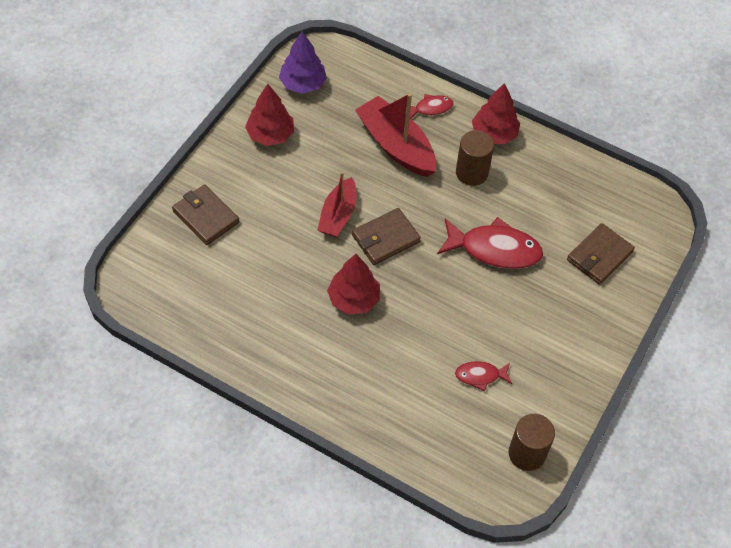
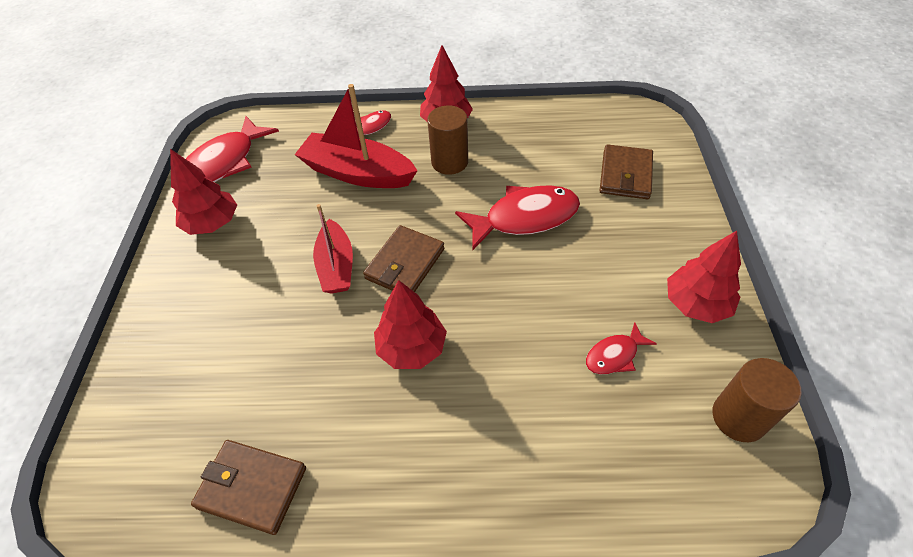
camera: 25 degrees left, 5 degrees down
brown wallet [172,184,239,245] -> brown wallet moved to [191,440,306,535]
purple tree [279,31,327,94] -> red fish [186,116,279,182]
none -> red tree [667,231,741,323]

